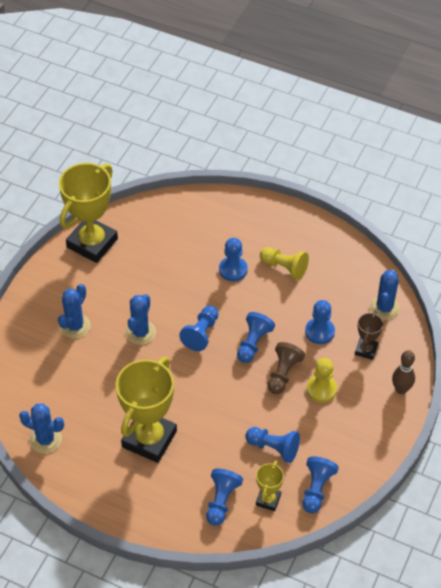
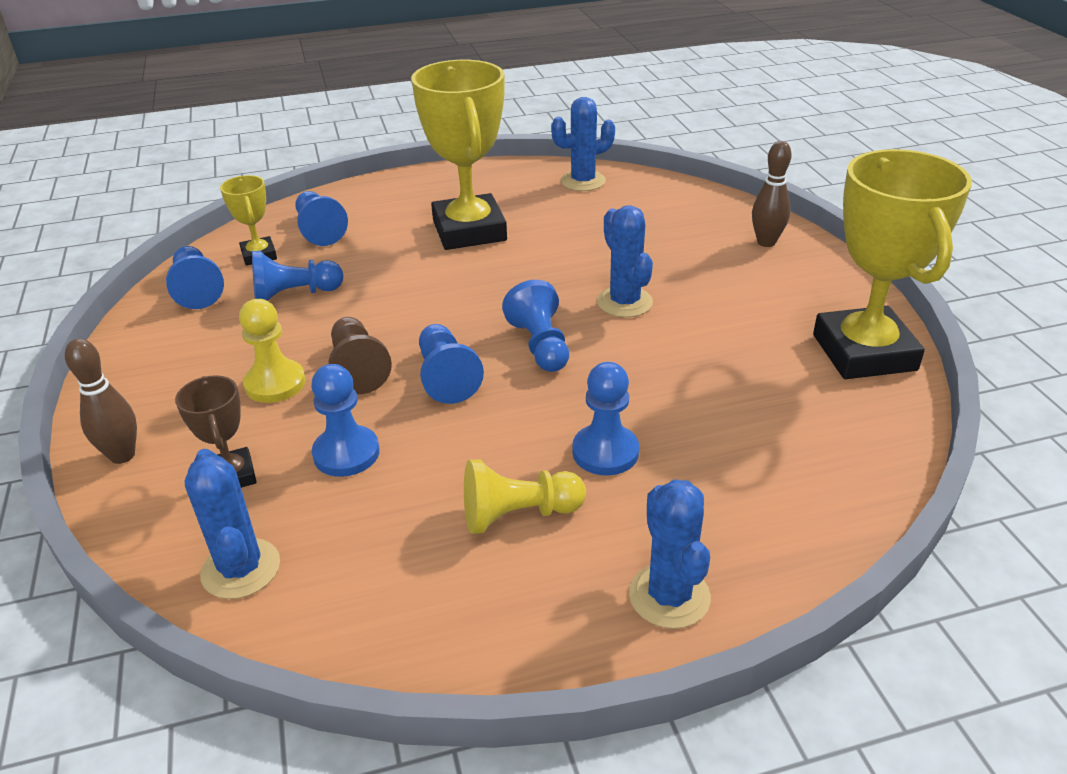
camera: 140 degrees right, 15 degrees down
blue cactus [58,284,91,339] -> blue cactus moved to [629,479,711,629]
none -> brown bowling pin [752,141,792,247]

